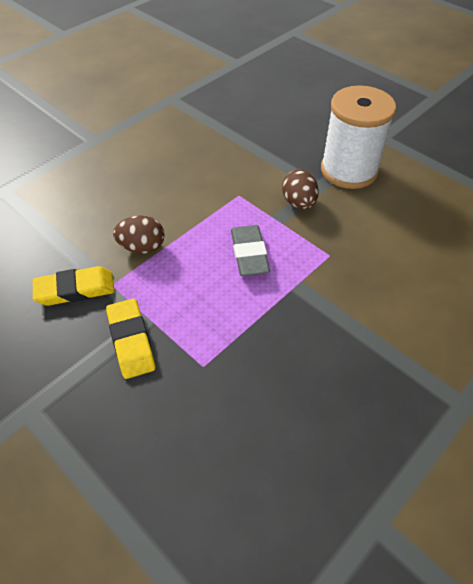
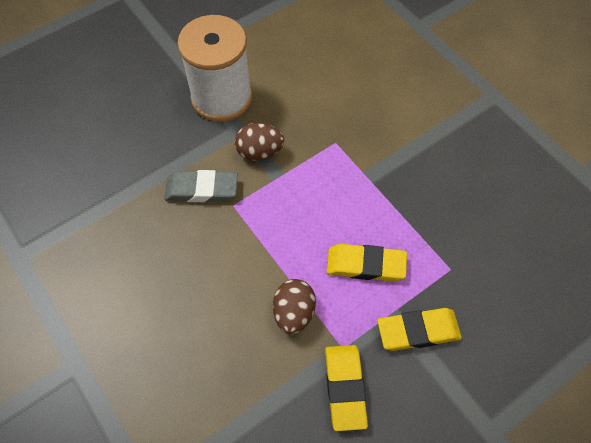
camera: 80 degrees left, 10 degrees up
grey eraser [231,225,270,276] -> grey eraser moved to [164,170,238,202]
none -> yellow eraser [326,244,407,282]

